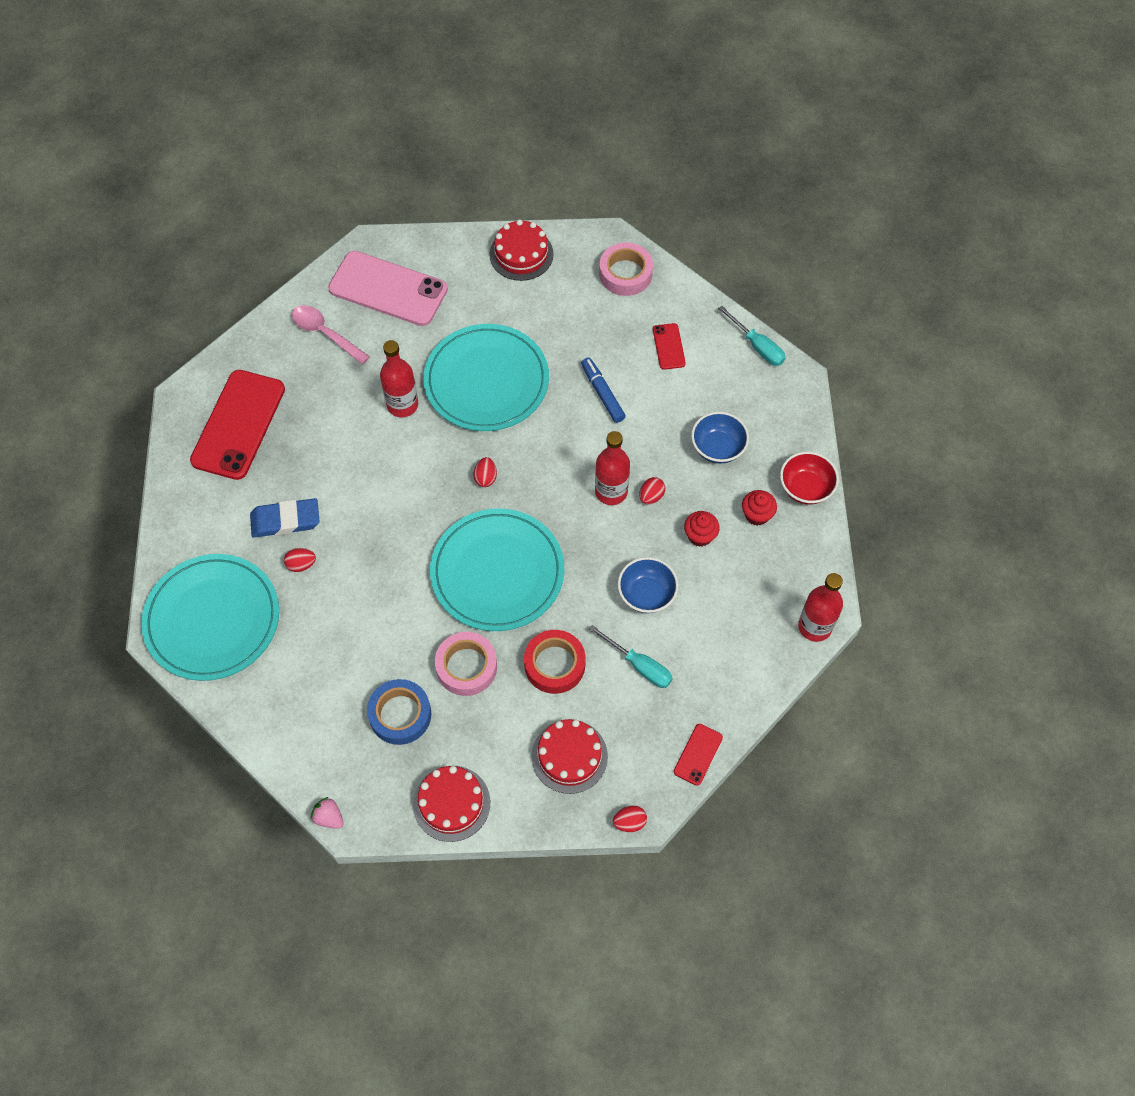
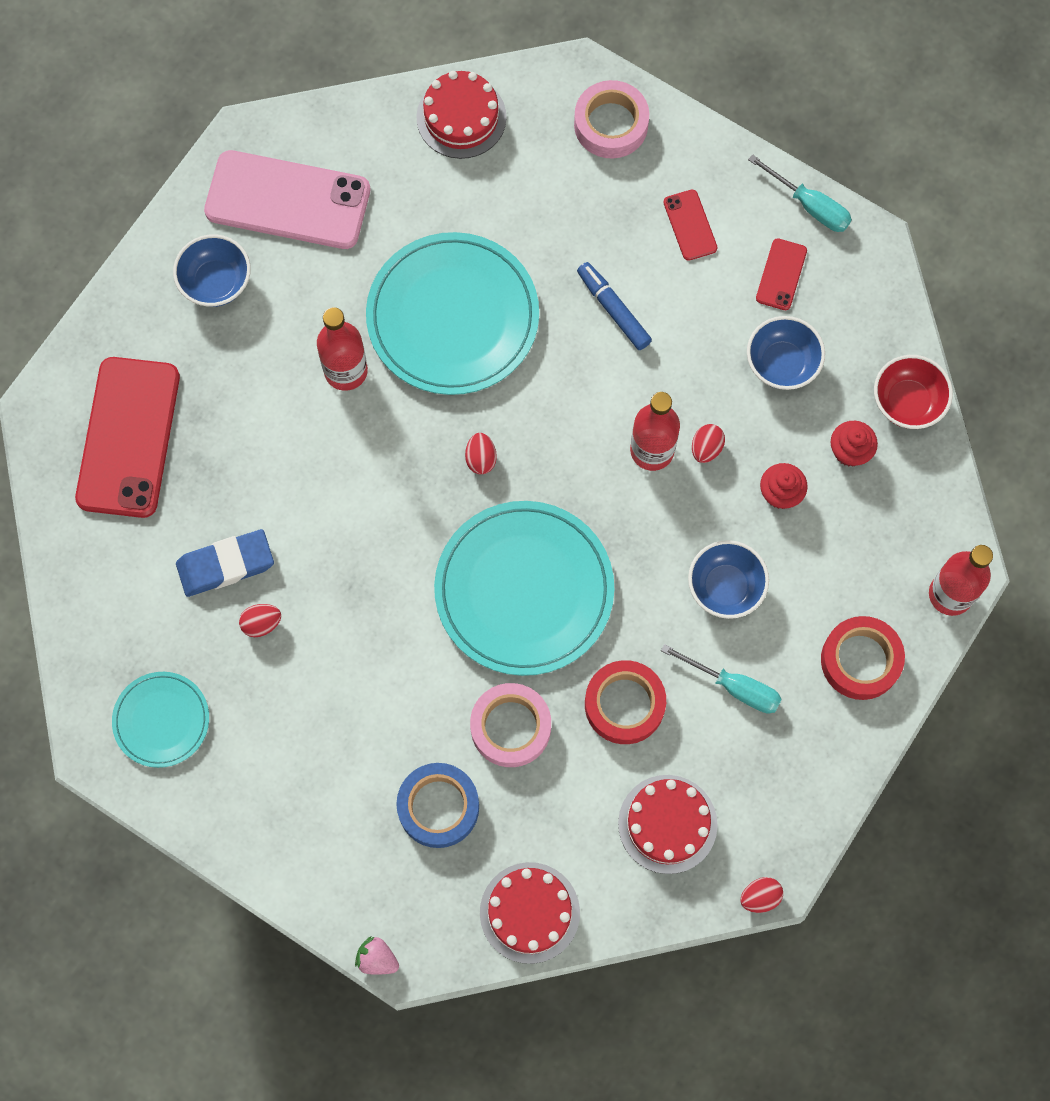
camera: 10 degrees left, 10 degrees up
turquoise plate [141,554,279,681] -> turquoise plate [112,672,209,768], size x0.53
pink spoon [292,305,370,365] -> blue bowl [173,234,251,307]
red phone [674,724,723,786] -> red phone moved to [756,238,807,310]
none -> red tape [821,616,905,700]

